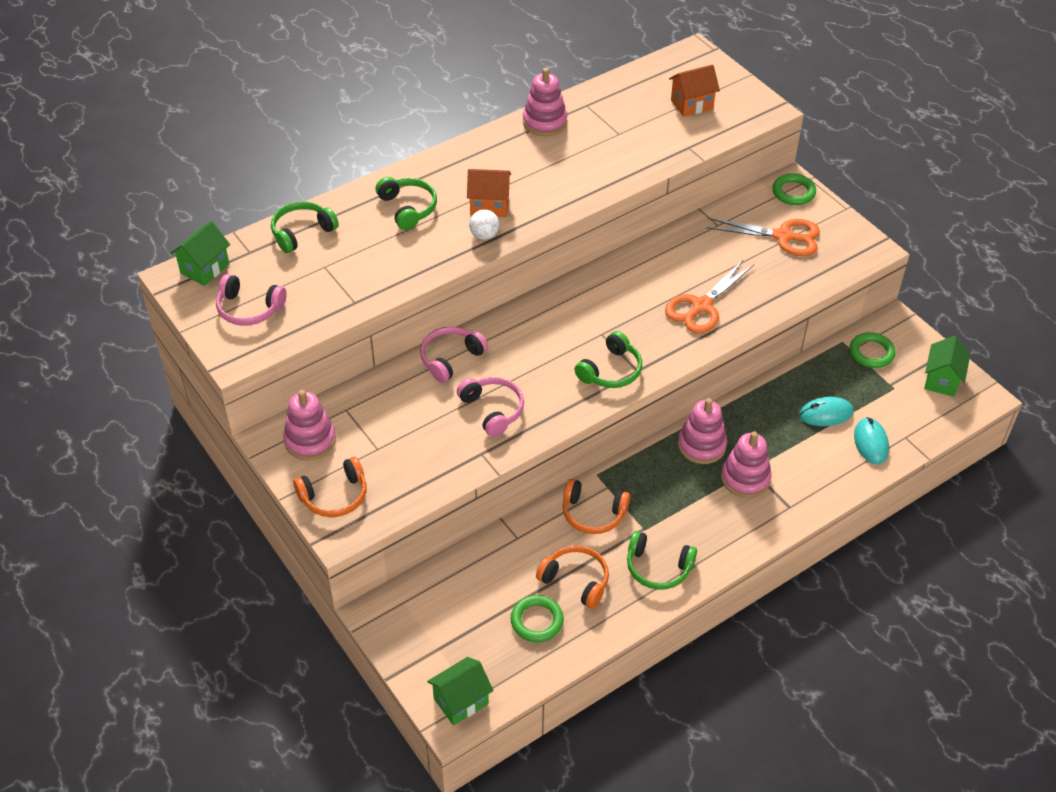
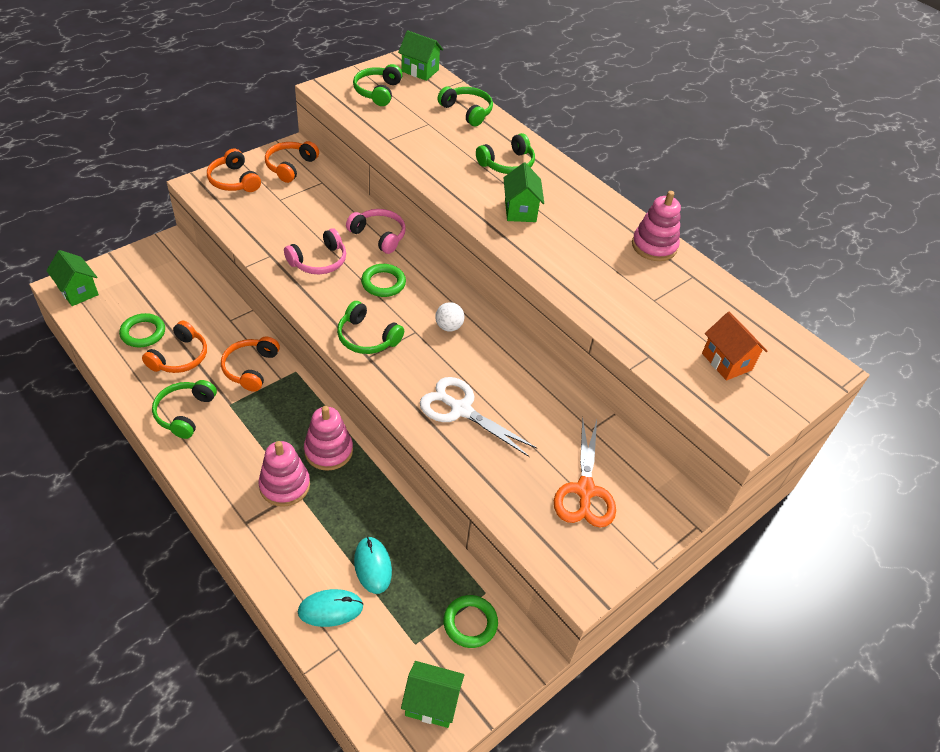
camera: 80 degrees right, 0 degrees up
pink headphones [216,274,287,326] -> green headphones [353,64,402,106]
pink stacking toy [283,390,336,460] -> orange headphones [265,141,319,183]
orange house [467,169,511,217] -> green house [504,163,544,222]
white ball [469,209,499,240] -> white ball moved to [435,302,464,331]
orange scissors [665,260,754,334] -> white scissors [420,377,537,457]
green ring [772,173,816,205] -> green ring moved to [361,264,406,297]

